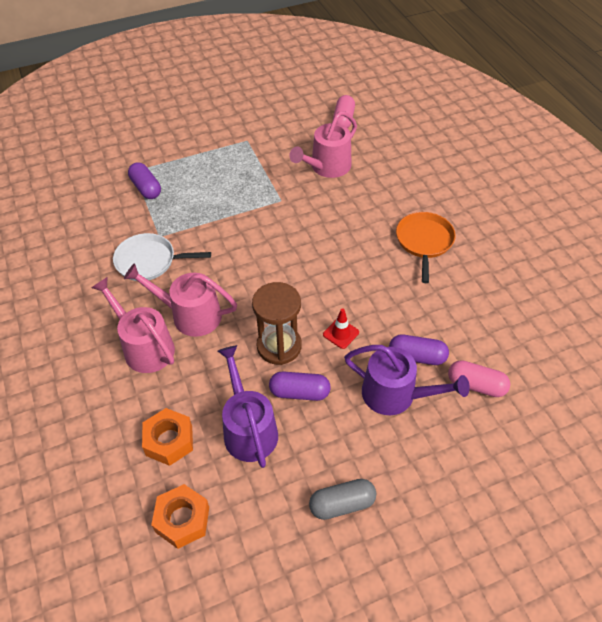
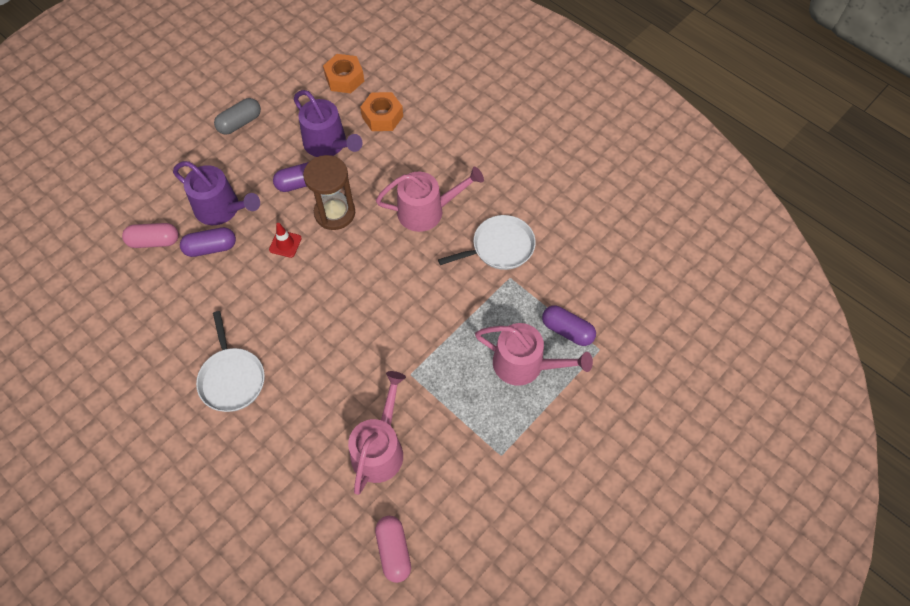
camera: 155 degrees right, 10 degrees up
pink watering can [91,277,175,373] -> pink watering can moved to [475,323,593,386]
purple watering can [344,345,470,415] -> purple watering can turned 150 degrees counterclockwise [173,161,260,225]
orange pan [396,212,456,283] -> white pan [196,311,265,412]

